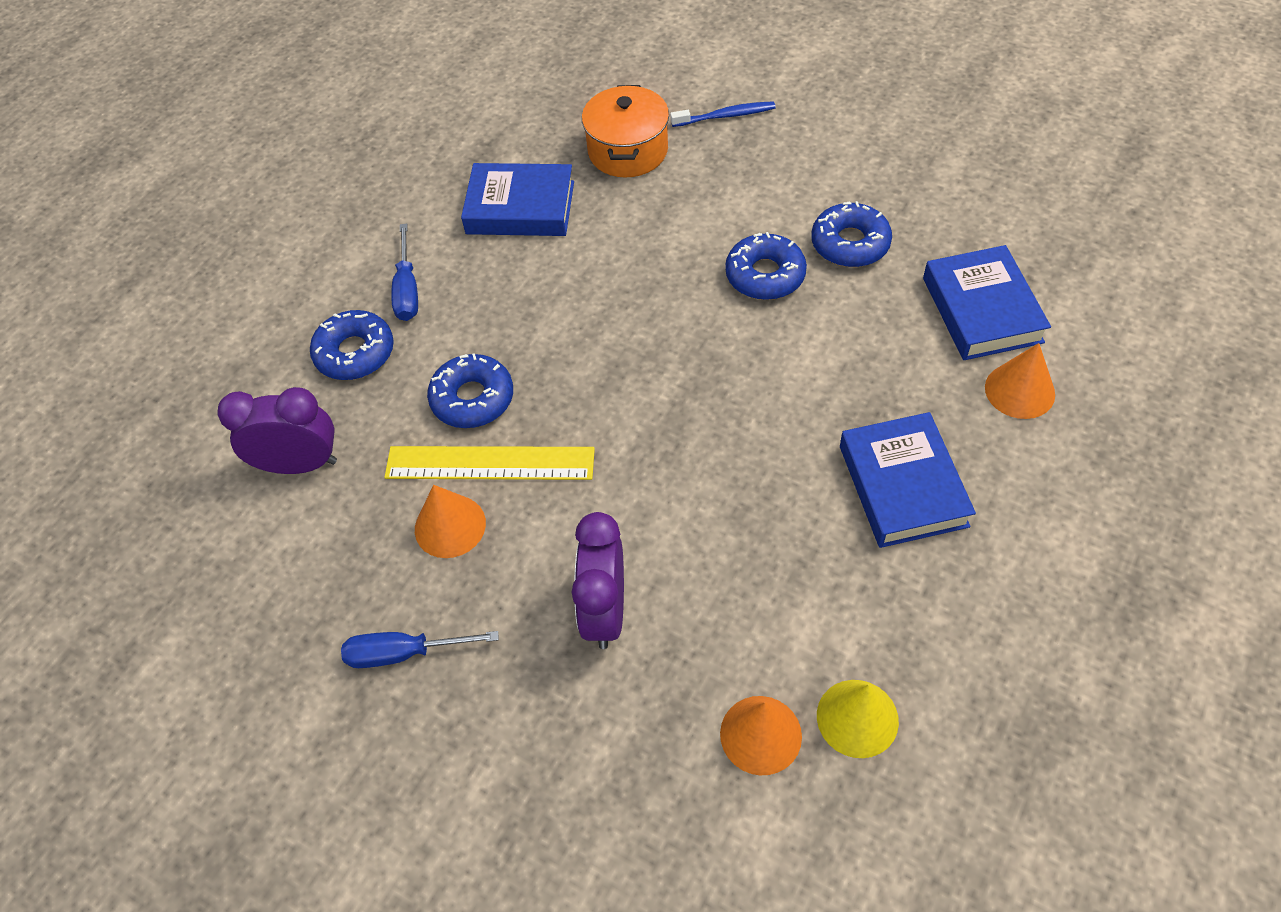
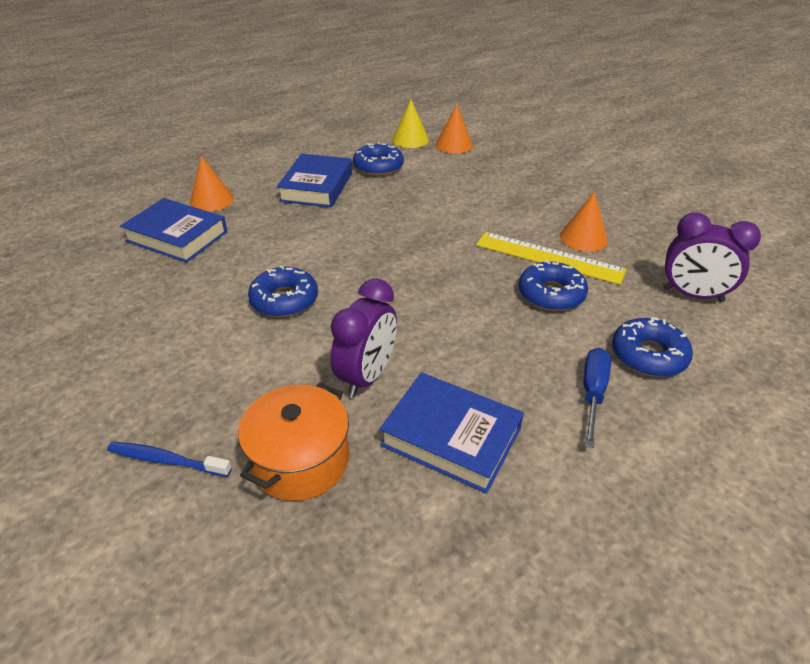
camera: 160 degrees left, 15 degrees down
blue screwdriver [341,631,499,668] -> none
purple clock [572,512,624,649] -> purple clock moved to [331,278,397,398]
blue donut [811,201,892,267] -> blue donut moved to [353,142,404,176]
blue book [923,245,1051,360] -> blue book turned 75 degrees counterclockwise [120,198,228,263]

